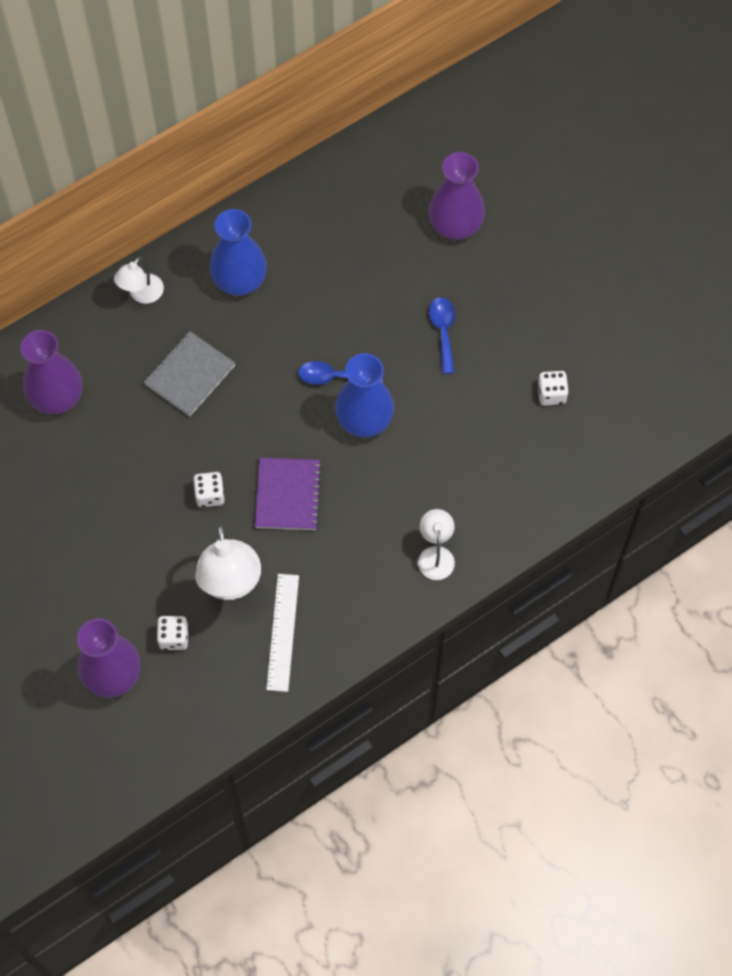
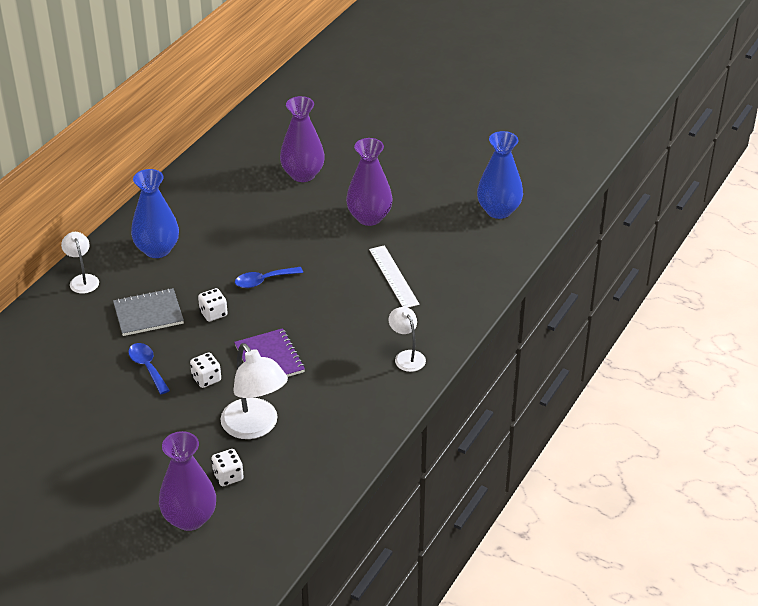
camera: 25 degrees left, 25 degrees down
purple vase [20,330,82,414] -> purple vase moved to [346,138,393,226]
white lamp [114,257,164,304] -> white lamp turned 150 degrees clockwise [61,232,99,294]
grey notebook [144,331,235,416] -> grey notebook turned 60 degrees clockwise [113,288,184,336]
white ruler [266,574,299,692] -> white ruler moved to [369,245,420,308]
blue vase [335,353,394,437] -> blue vase moved to [477,131,523,219]
blue spoon [429,297,455,374] -> blue spoon moved to [128,343,170,394]
white dice [537,371,569,405] -> white dice moved to [198,288,228,322]

